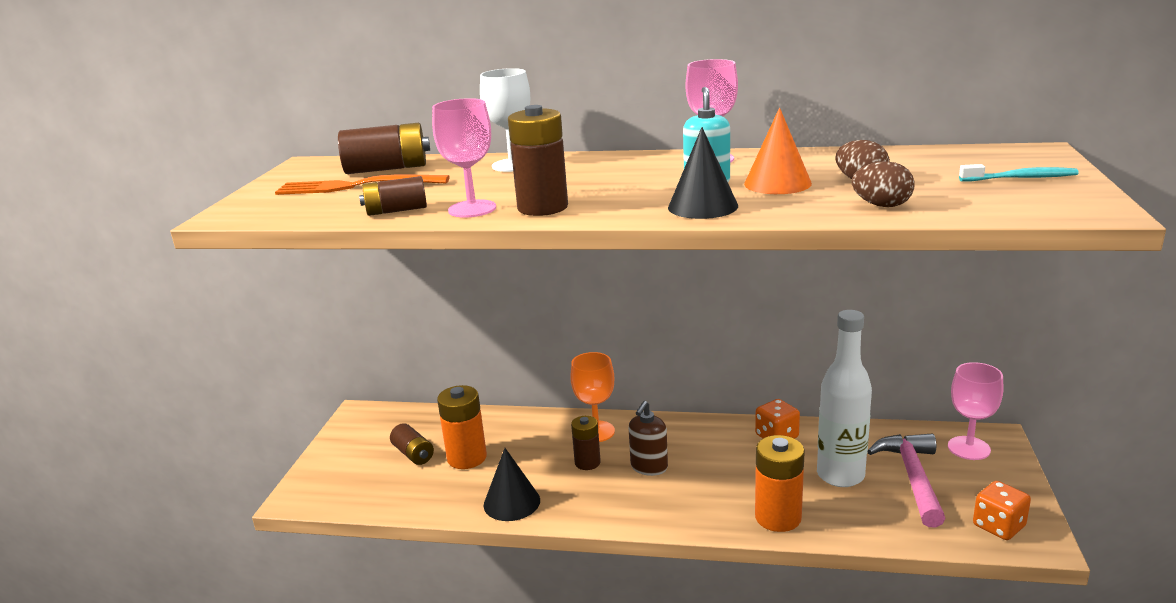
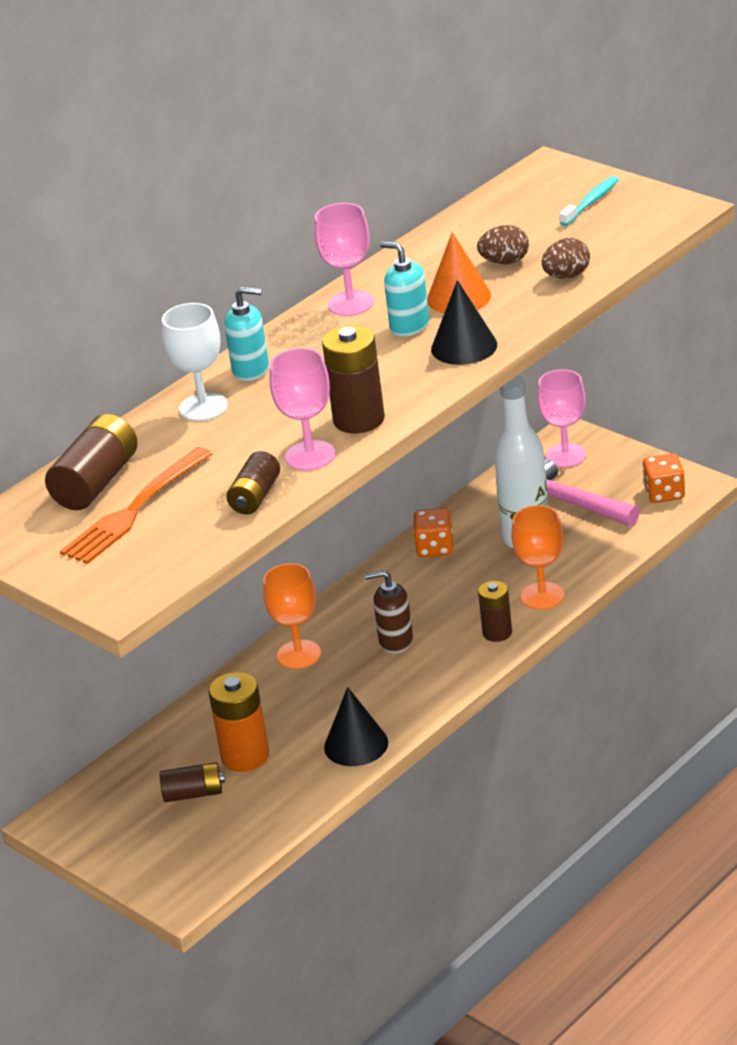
camera: 55 degrees left, 10 degrees up
brown battery [571,416,601,470] -> brown battery moved to [478,581,512,642]
brown soap dispenser [629,401,668,476] -> brown soap dispenser turned 120 degrees clockwise [365,570,413,653]
orange battery [755,435,805,532] -> orange goblet [511,505,565,610]
none -> turquoise soap dispenser [224,287,269,381]

